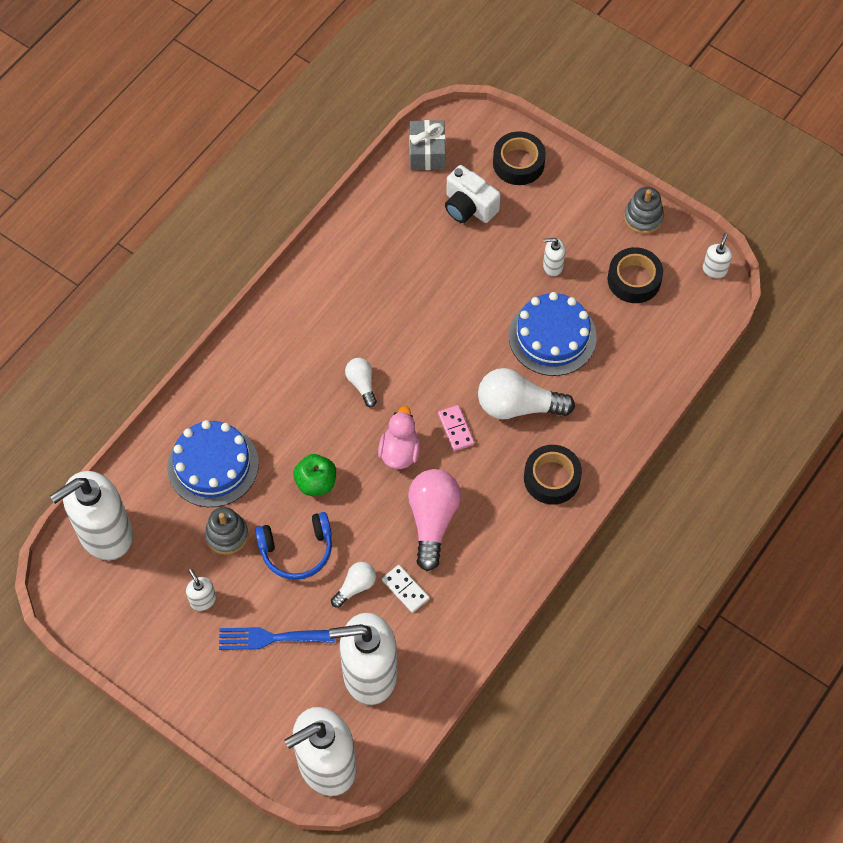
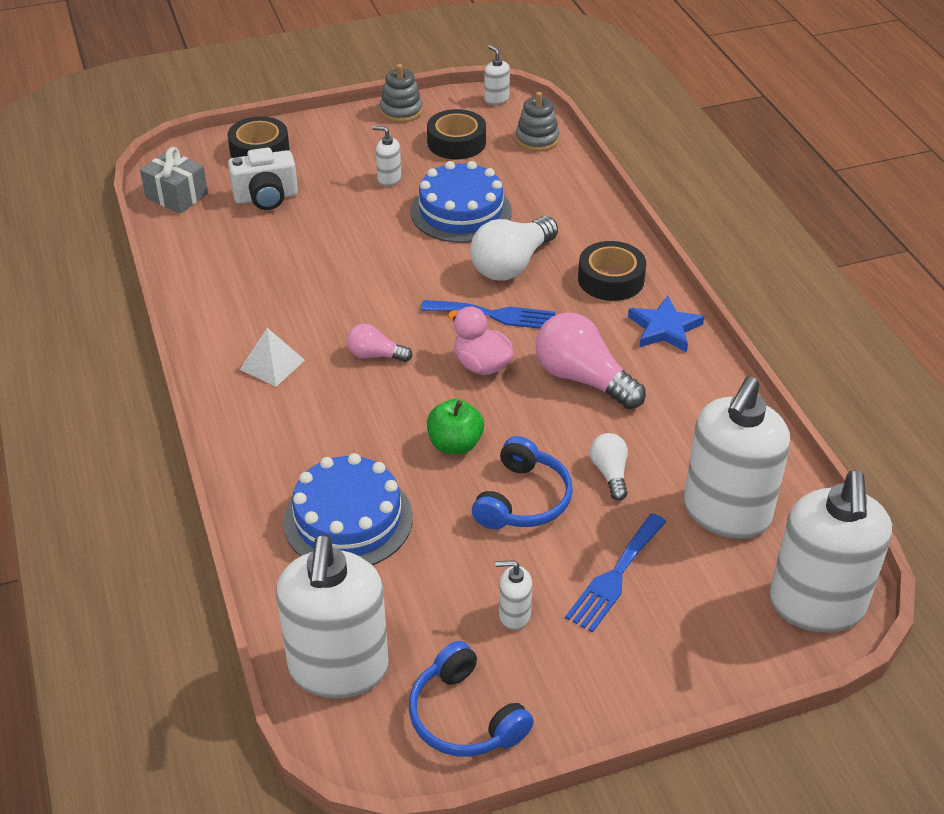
camera: 55 degrees left, 20 degrees down
grey stacking toy [205,507,248,555] -> grey stacking toy moved to [515,92,559,152]
white light bulb [345,358,377,407] -> pink light bulb [347,324,412,362]
white domino [382,565,430,613] -> none
pink domino [438,405,475,451] -> blue fork [421,300,556,329]
white soap dispenser [543,238,566,277] -> white soap dispenser turned 75 degrees clockwise [372,126,401,186]
none -> white pyramid [240,328,305,387]
none -> blue headphones [409,641,534,757]
none -> blue star [628,296,704,352]

